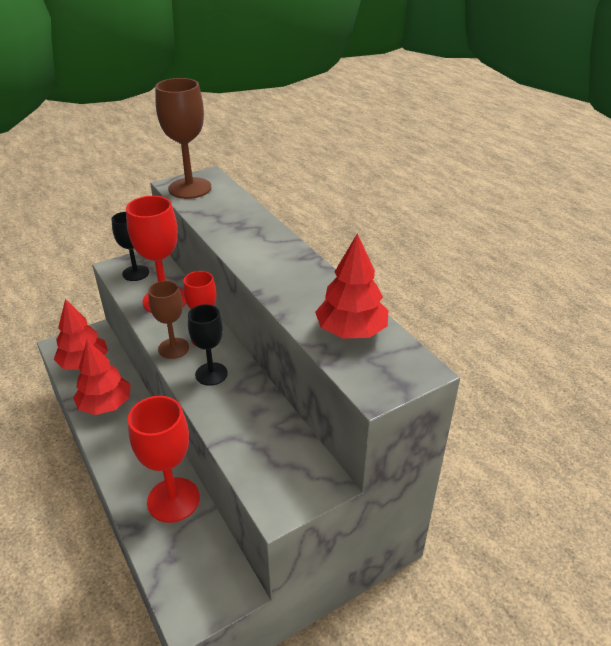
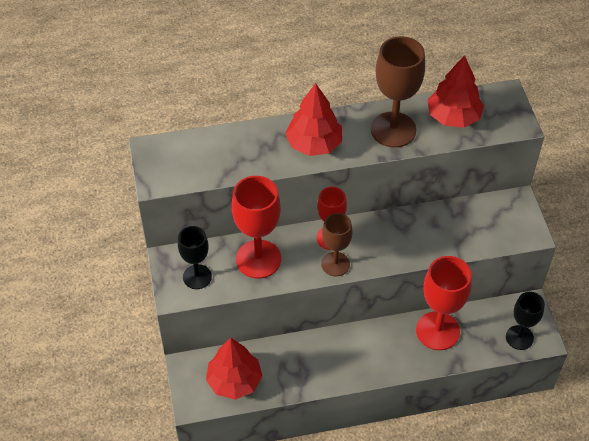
camera: 70 degrees left, 15 degrees up
red tree [73,340,131,415] -> red tree moved to [285,83,342,156]
brown goblet [155,78,212,199] -> brown goblet moved to [371,36,425,148]
black goblet [188,304,228,386] -> black goblet moved to [506,292,545,350]

